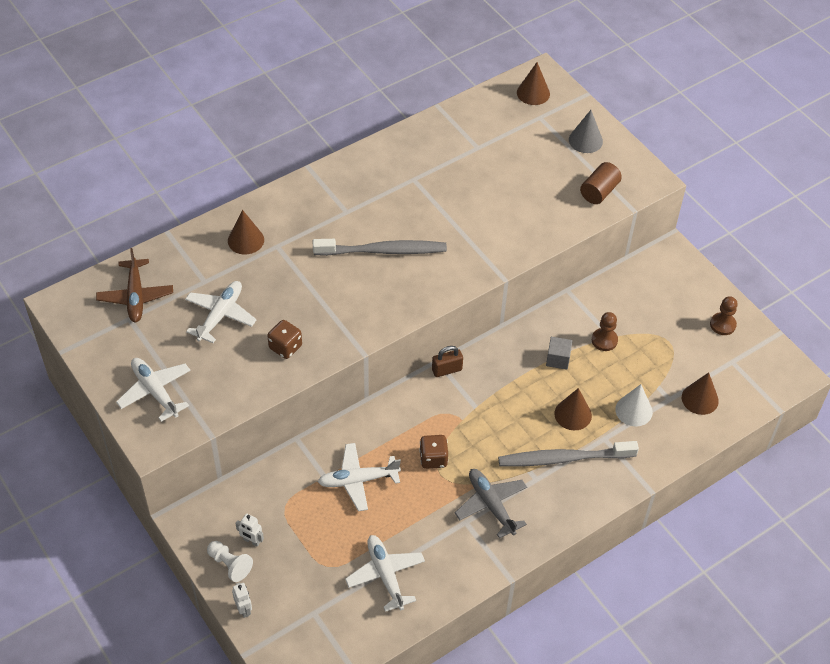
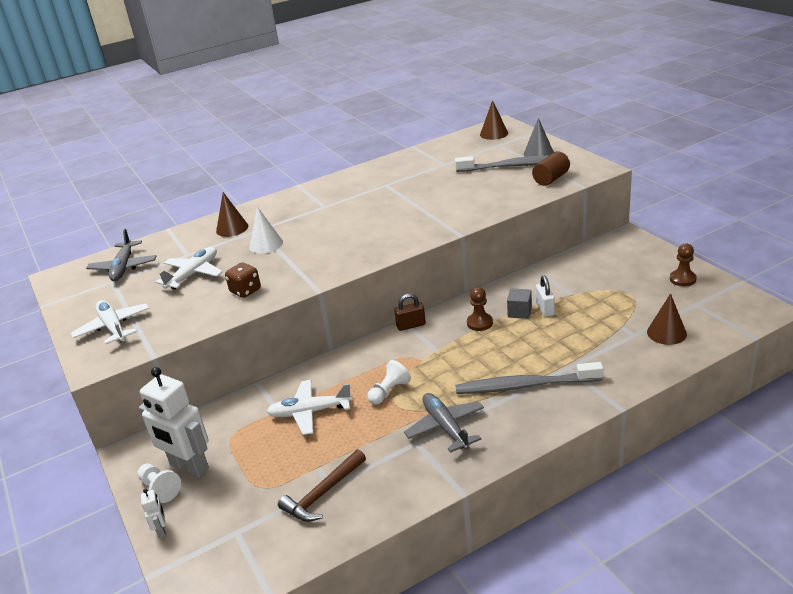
camera: 10 degrees right, 20 degrees down
brown plane [96,248,173,322] -> grey plane [86,229,156,281]
white robot [236,514,264,547] -> white robot [139,367,209,478], size x2.33
grey toothbrush [313,239,447,256] -> grey toothbrush moved to [455,155,568,172]
white plane [345,535,425,612] -> brown hammer [278,449,366,522]
brown dice [419,435,448,469] -> white pawn [367,360,411,405]
brown cone [554,388,592,430] -> none
brown pawn [592,312,618,351] -> brown pawn moved to [467,287,493,331]
white cone [615,384,653,427] -> white cone moved to [249,207,283,254]
none -> white padlock [536,275,555,317]

